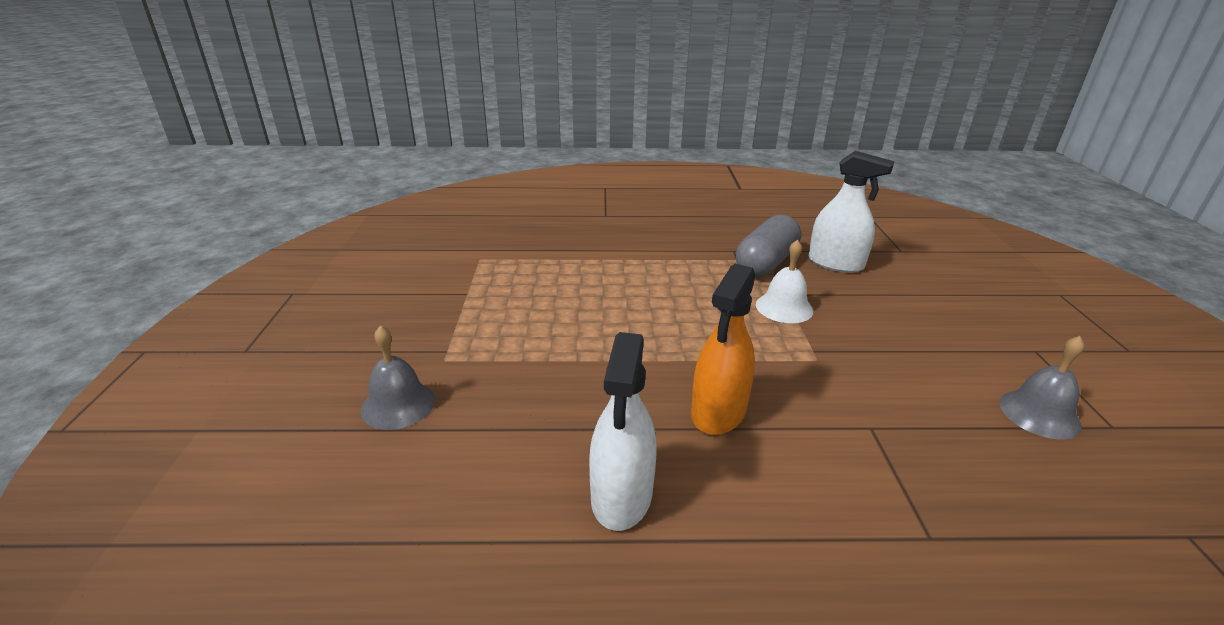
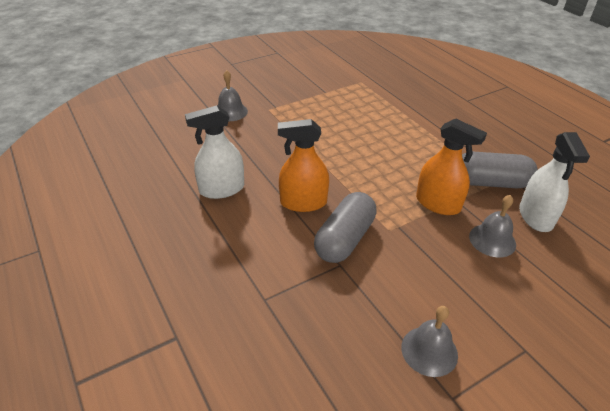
camera: 60 degrees right, 10 degrees up
white bell [756,240,813,323] -> orange spray bottle [416,119,487,215]
none -> grey capsule [314,192,377,263]
none -> grey bell [469,195,516,258]

